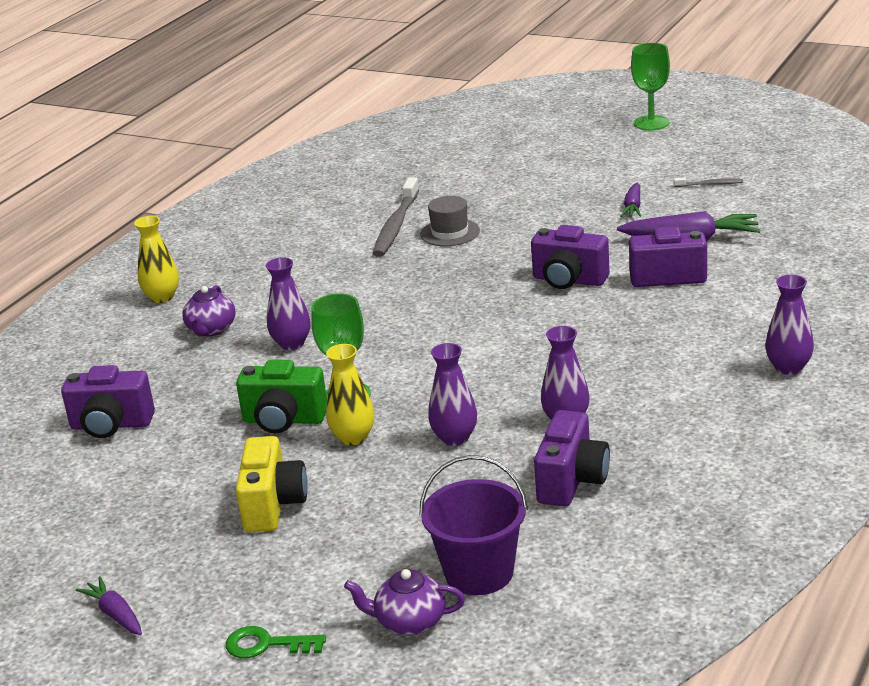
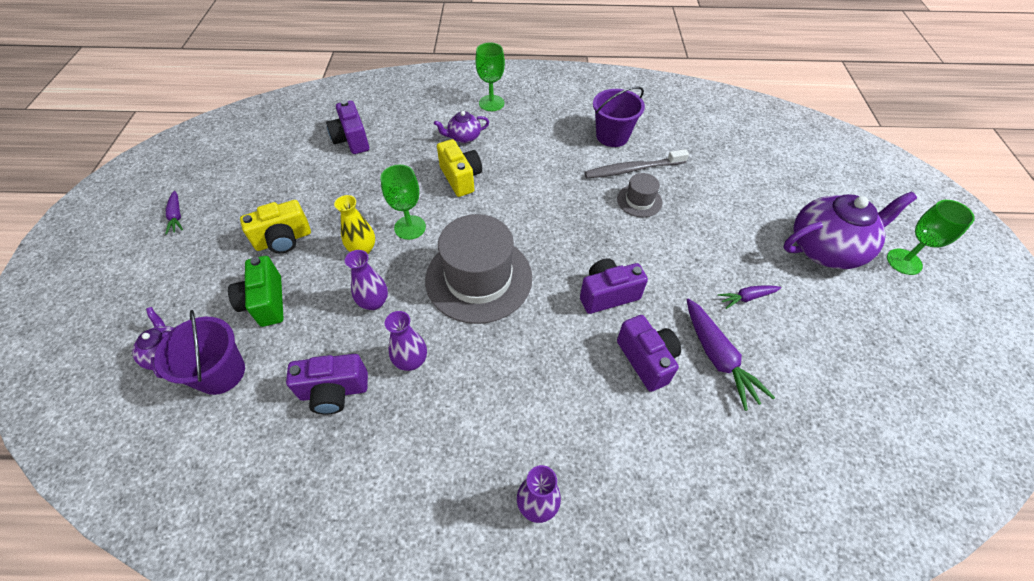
camera: 60 degrees right, 25 degrees up
purple carrot [76,576,142,635] -> purple carrot turned 135 degrees clockwise [165,191,183,235]
yellow vase [134,216,179,303] -> green goblet [475,42,505,111]
green key [226,626,326,658] -> none
green camera [236,360,327,433] -> green camera moved to [228,256,284,327]
purple vase [266,257,310,350] -> yellow camera [437,139,482,197]
purple camera [531,225,610,289] -> purple camera turned 75 degrees clockwise [580,259,648,314]
grey toothbrush [674,178,743,187] -> none
none -> grey hat [425,214,532,324]
none -> purple bucket [593,86,645,147]
none -> purple teapot [784,191,917,269]

